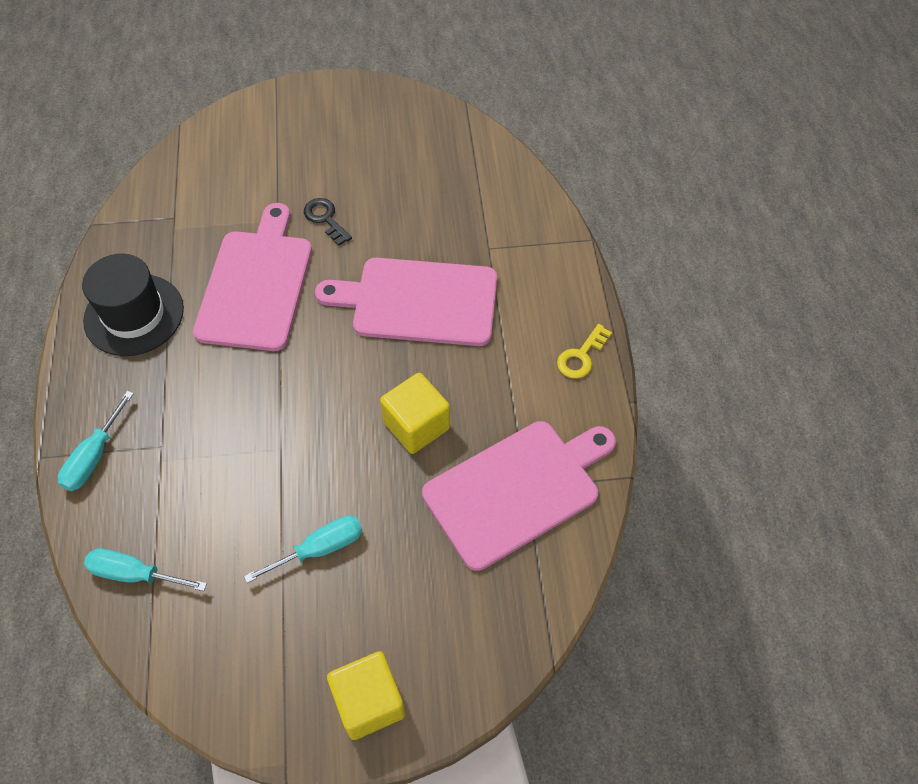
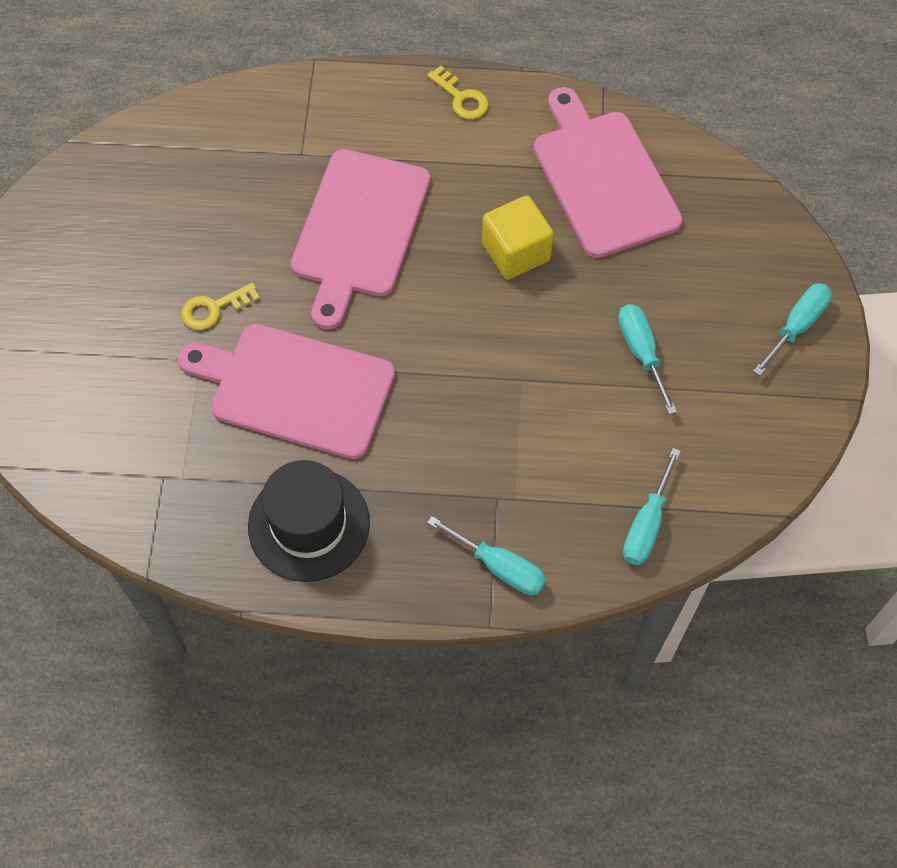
camera: 80 degrees left, 5 degrees up
black key [304,198,352,246] -> yellow key [181,282,260,330]
yellow cube [327,651,406,740] -> turquoise screwdriver [753,283,832,376]

